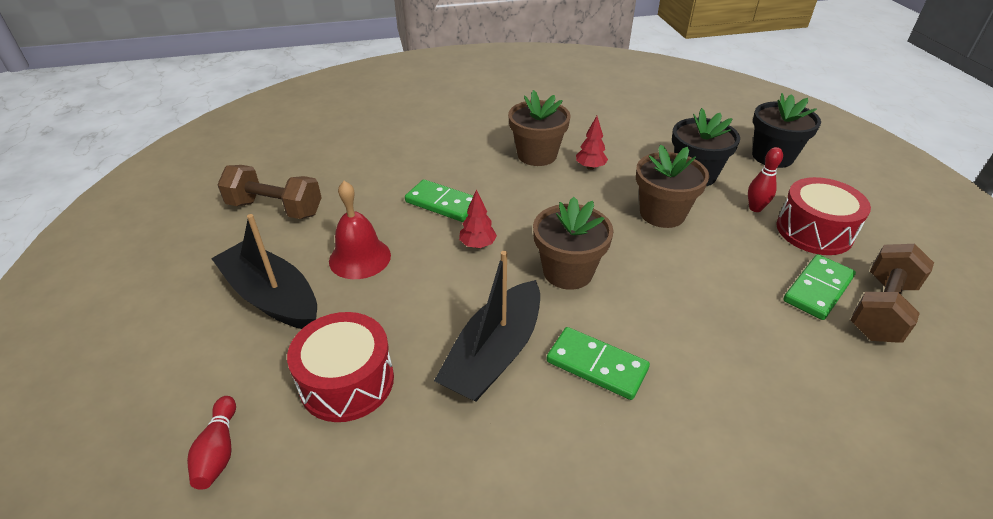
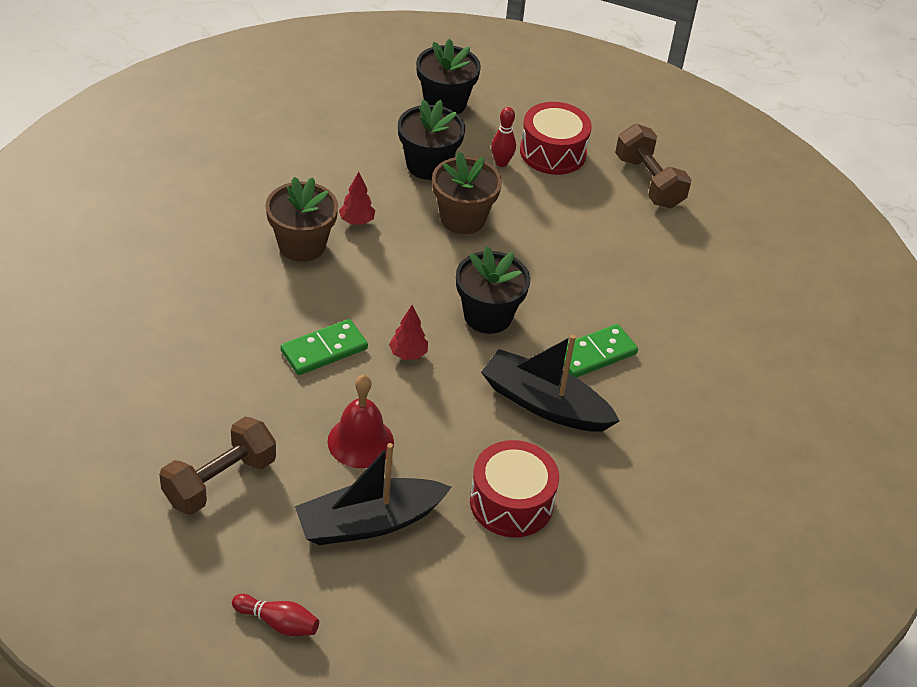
camera: 65 degrees left, 5 degrees up
red bowling pin [187,396,236,490] -> red bowling pin moved to [232,594,319,636]
black boat [434,251,540,402] -> black boat turned 150 degrees clockwise [481,335,620,432]
brown flower pot [533,197,614,290] -> black flower pot [456,247,530,334]
green domino [783,254,856,320] -> none

